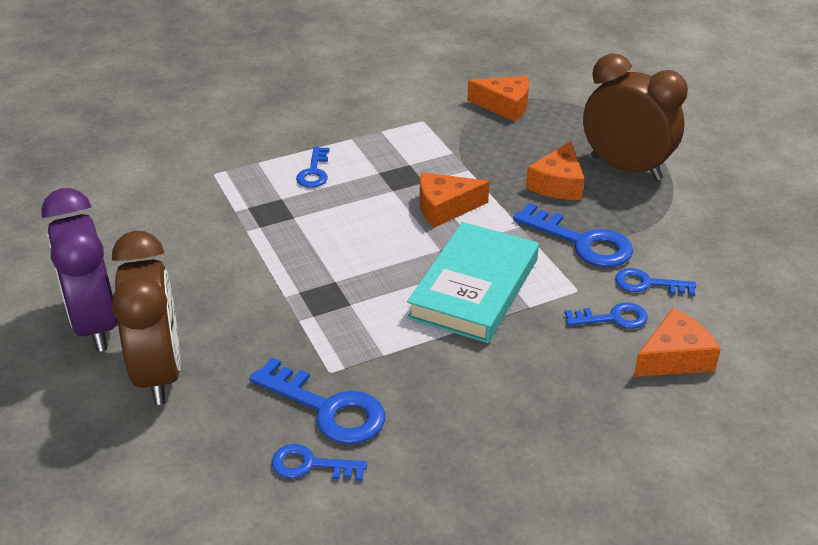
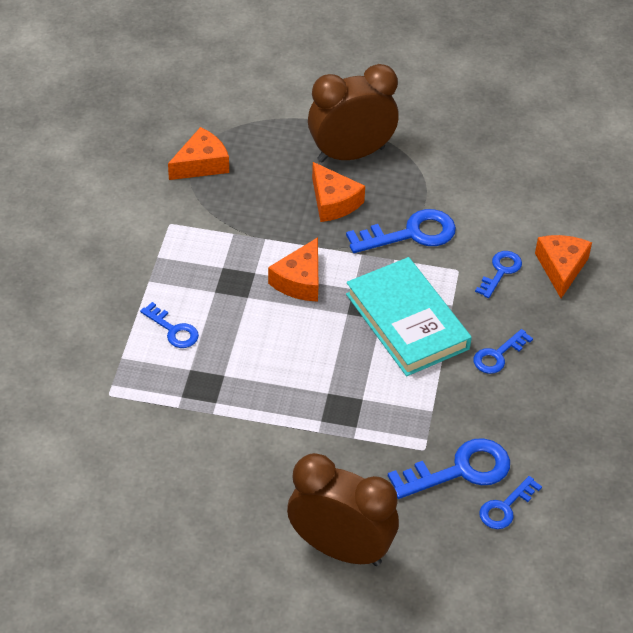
camera: 55 degrees left, 10 degrees up
purple clock [41,188,118,352] -> none
blue key [615,268,696,296] -> blue key moved to [474,329,533,374]

